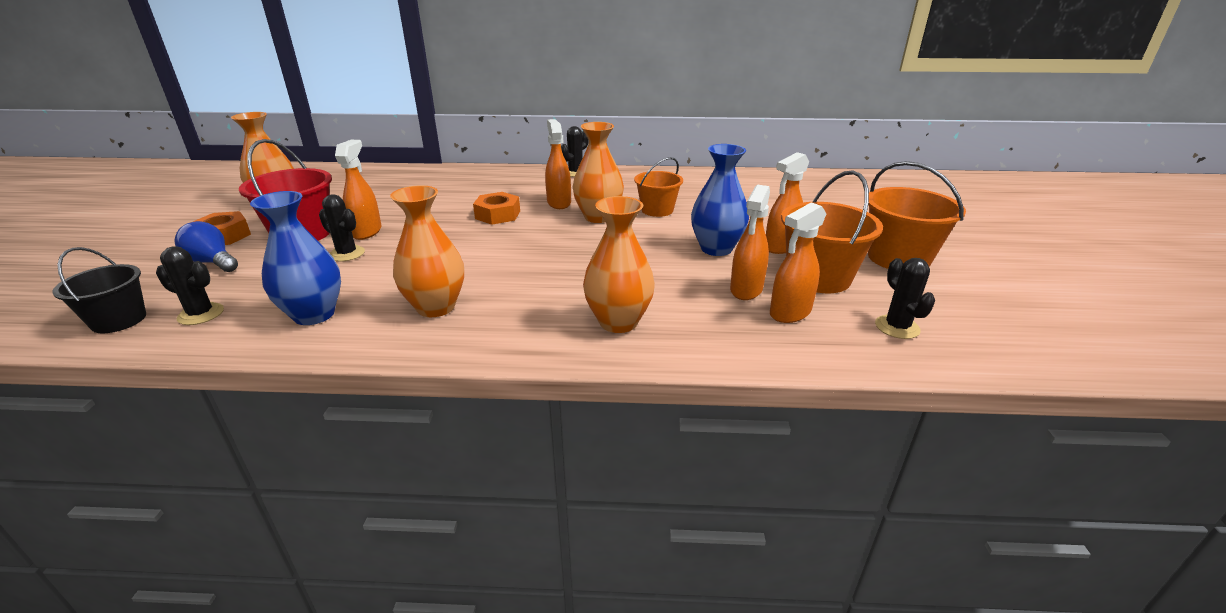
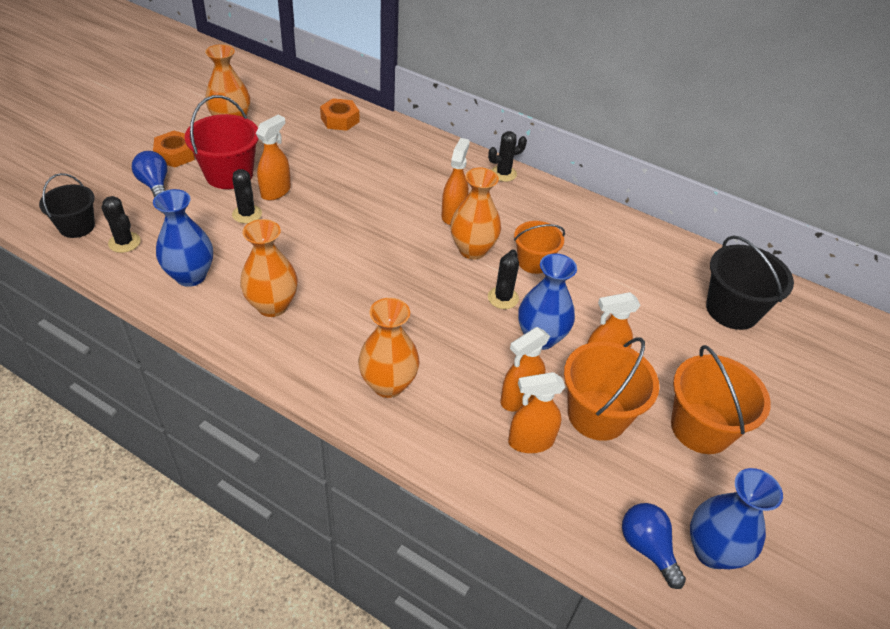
camera: 25 degrees right, 15 degrees up
orange nut [473,192,520,225] -> orange nut moved to [320,98,360,131]
black cactus [875,258,935,339] -> black cactus moved to [488,250,519,309]
none -> blue light bulb [622,503,686,589]
none -> blue vase [690,468,783,569]
none -> black bucket [706,235,794,330]

